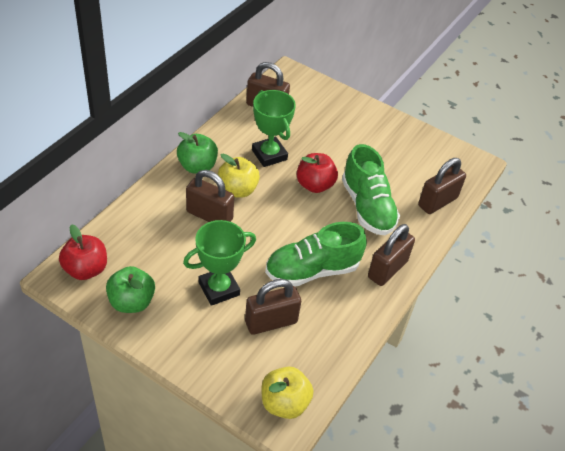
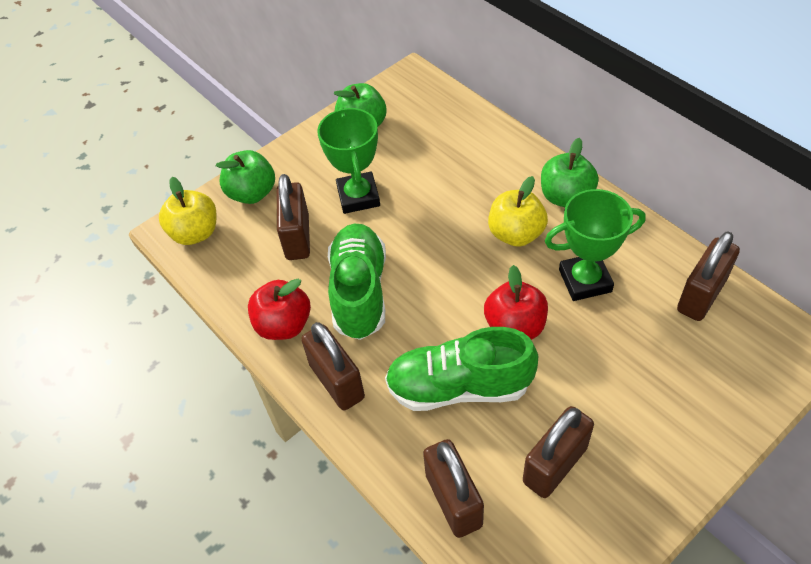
camera: 115 degrees right, 5 degrees up
red apple [59,224,107,280] -> red apple moved to [248,279,311,340]
brown padlock [186,170,234,222] -> brown padlock moved to [523,406,594,498]
none -> green apple [216,150,275,204]

